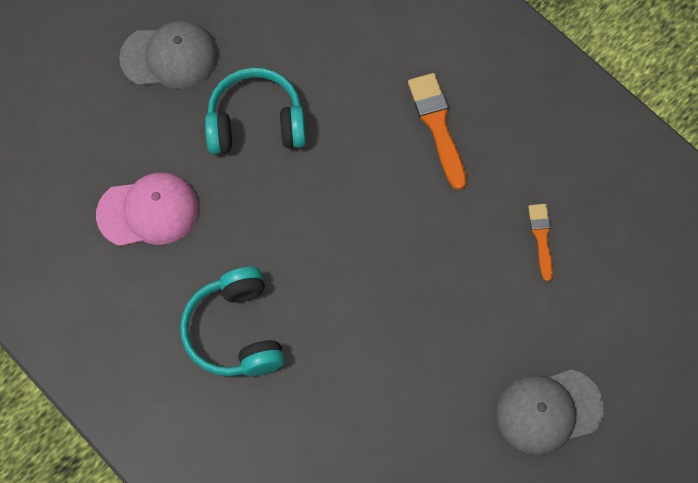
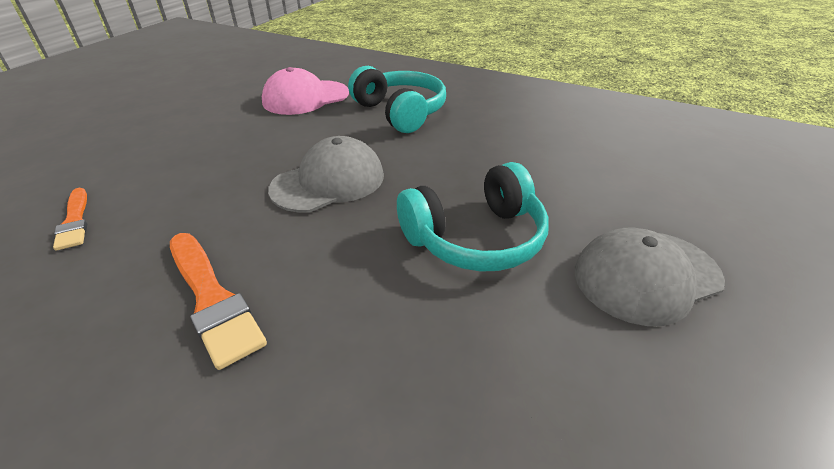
camera: 160 degrees right, 30 degrees down
pink cap [96,172,199,246] -> pink cap moved to [262,67,349,115]
grey cap [497,369,604,455] -> grey cap moved to [268,136,384,213]

